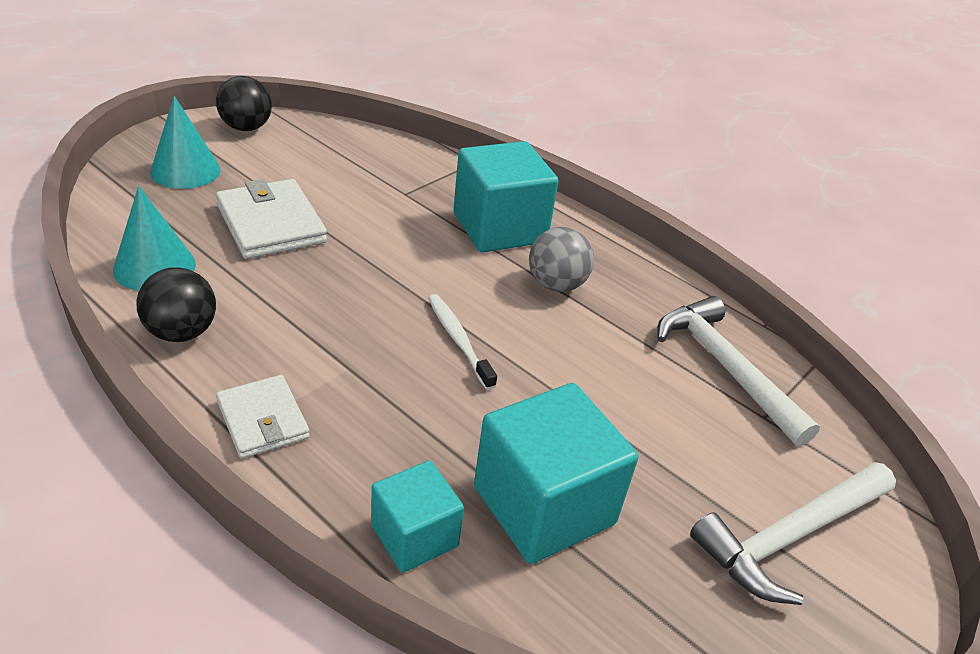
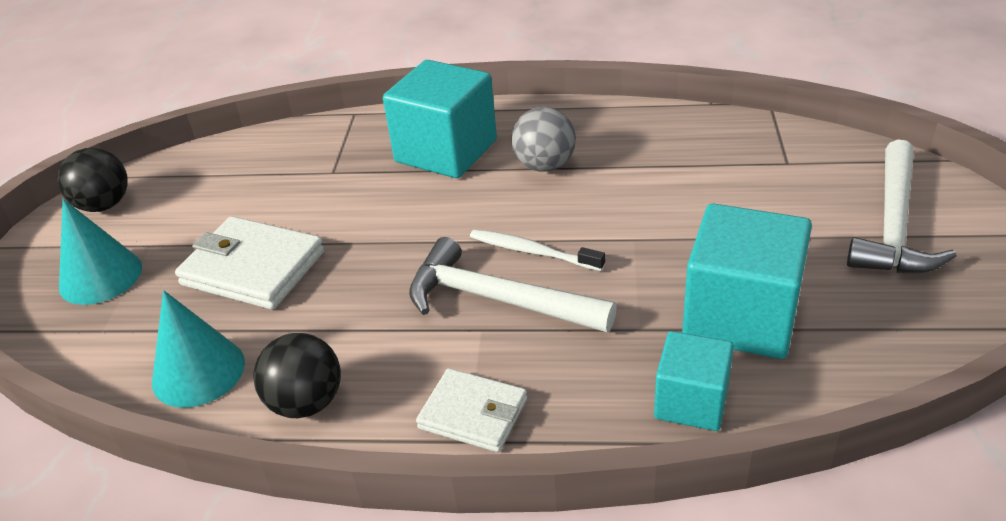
camera: 30 degrees left, 0 degrees up
white hammer [657,296,820,447] -> white hammer moved to [409,237,617,332]

